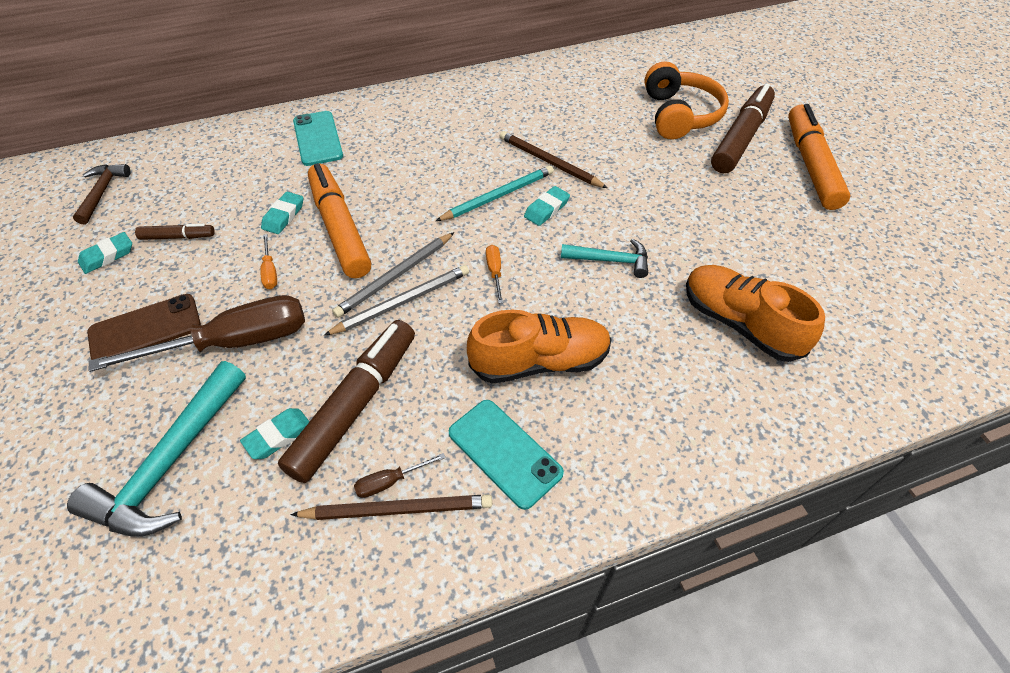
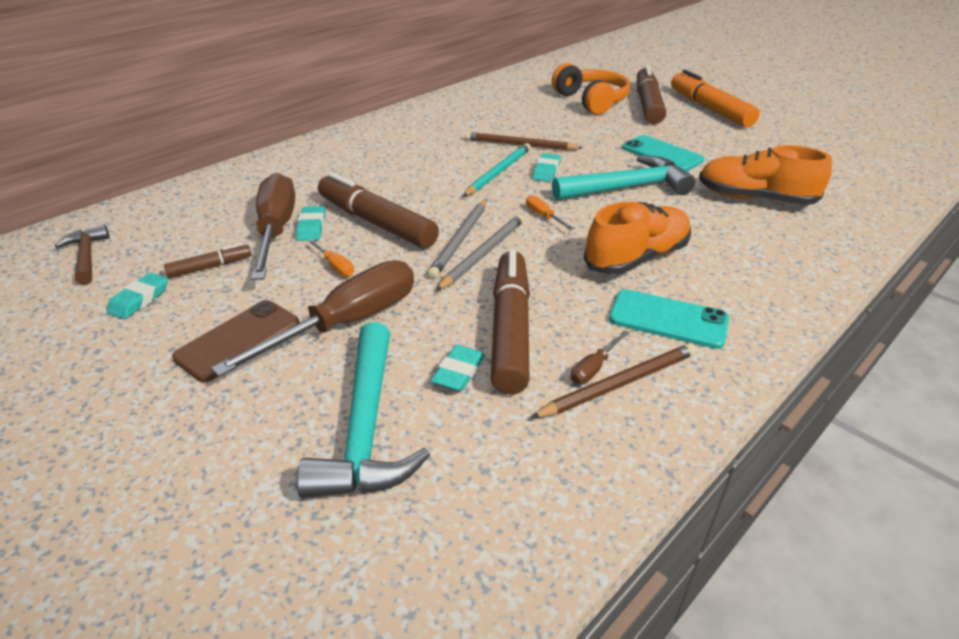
camera: 25 degrees left, 15 degrees down
turquoise phone [293,111,343,166] -> turquoise phone moved to [622,135,704,171]
orange marker [308,163,371,278] -> brown marker [318,172,439,249]
turquoise hammer [561,239,648,278] -> turquoise hammer [552,155,695,201], size x1.75
none -> brown screwdriver [251,173,295,280]

